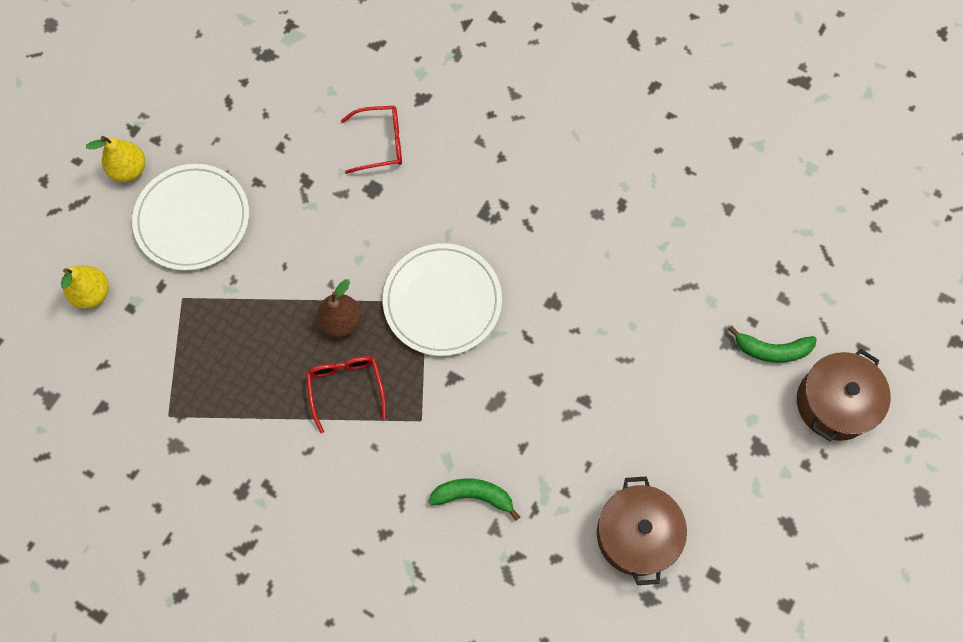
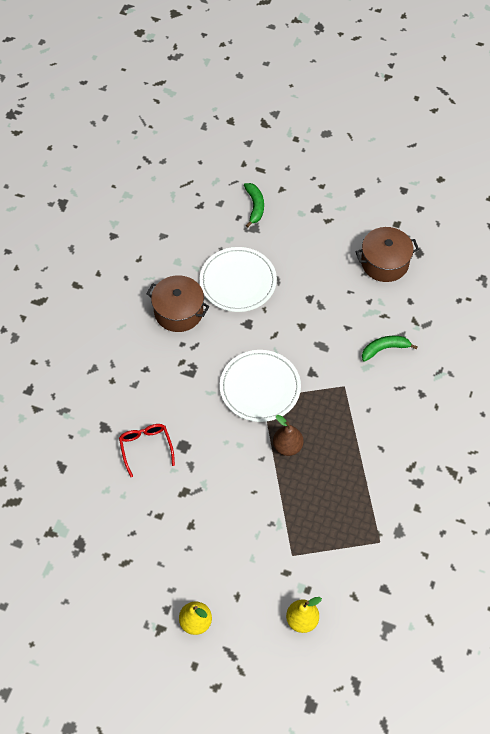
camera: 100 degrees left, 10 degrees down
white plate [132,164,249,271] -> white plate moved to [200,247,277,312]
red glasses [306,356,386,434] -> none
green banana [429,478,520,521] -> green banana turned 75 degrees clockwise [362,336,418,362]
brown pot [797,349,891,441] -> brown pot moved to [146,275,209,332]

